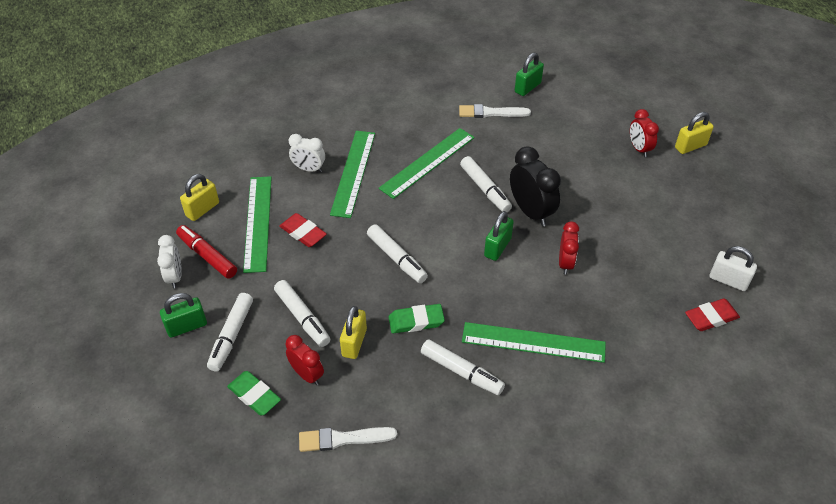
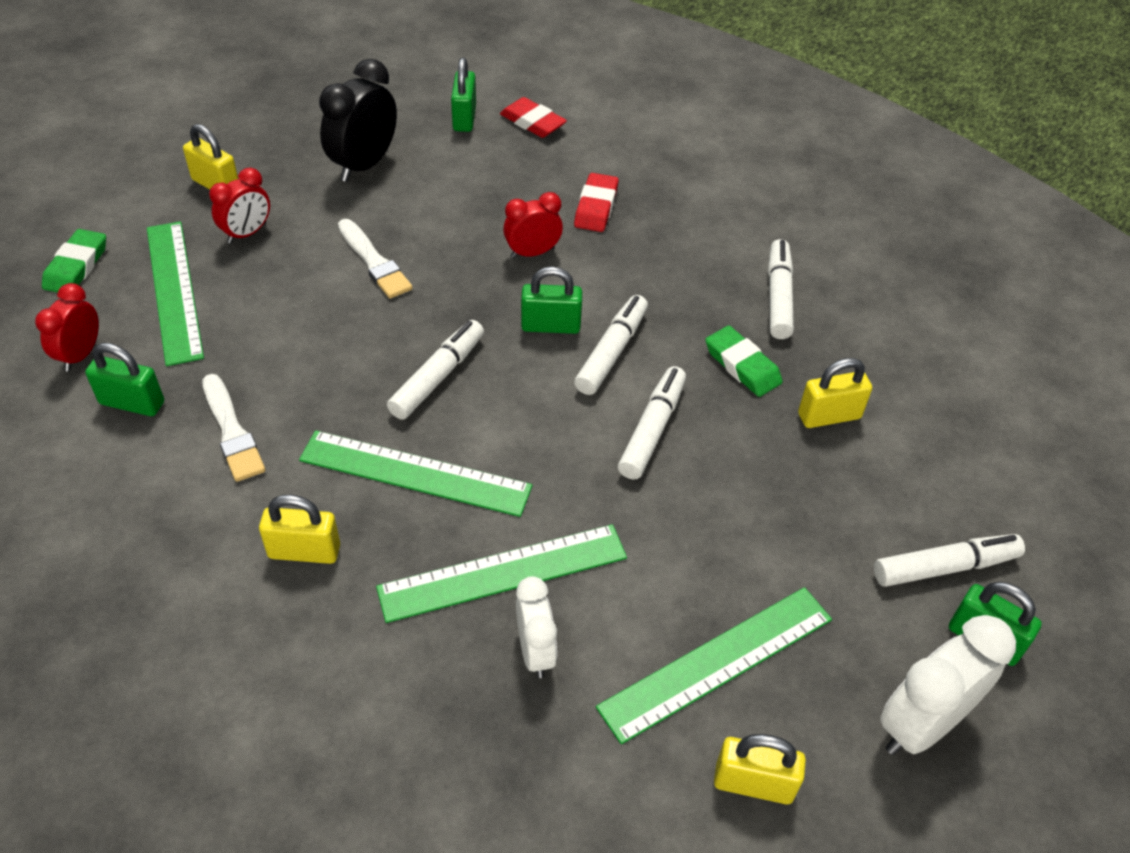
camera: 120 degrees left, 0 degrees up
white clock [157,235,182,288] -> white clock [880,615,1016,755], size x1.60
red marker [176,225,237,279] -> none
green eraser [227,371,281,415] -> green eraser moved to [42,229,106,293]
white marker [274,280,330,347] -> white marker moved to [574,295,648,395]
red eraser [279,213,327,247] -> red eraser moved to [574,173,619,232]
red clock [286,335,324,385] -> red clock moved to [35,283,99,371]
white brush [299,427,397,452] -> white brush moved to [338,219,413,299]
green ruler [462,322,606,363] -> green ruler moved to [147,221,204,366]
black clock [510,146,561,226] -> black clock moved to [319,59,397,182]
white padlock [709,246,757,291] -> green padlock [451,57,476,132]
none -> yellow padlock [259,495,340,564]

